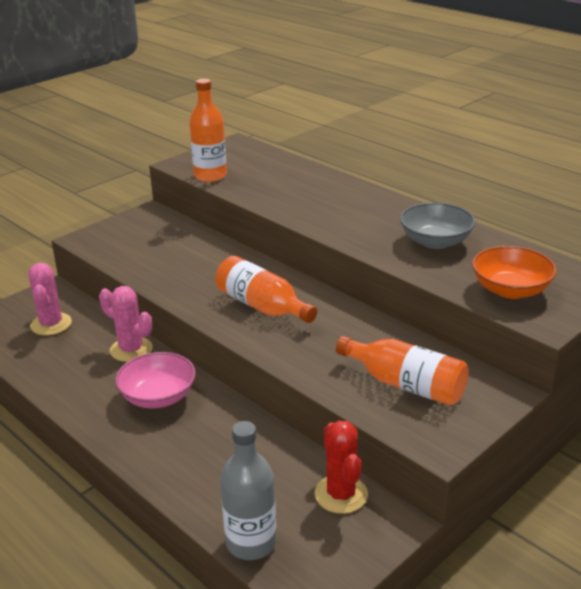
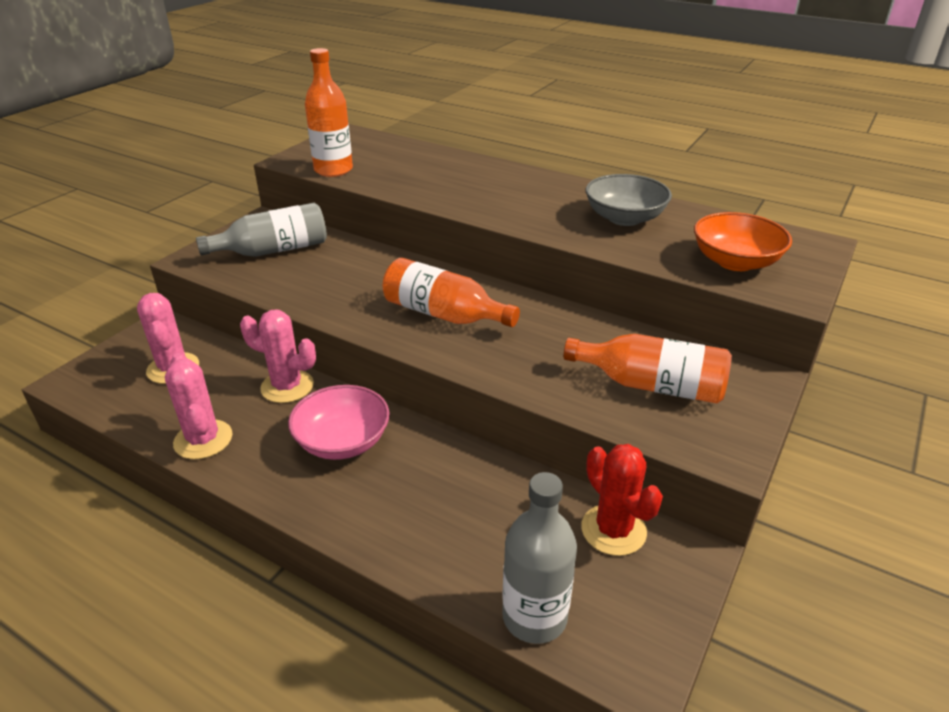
camera: 15 degrees left, 5 degrees up
none -> pink cactus [165,353,232,459]
none -> grey bottle [196,203,327,257]

